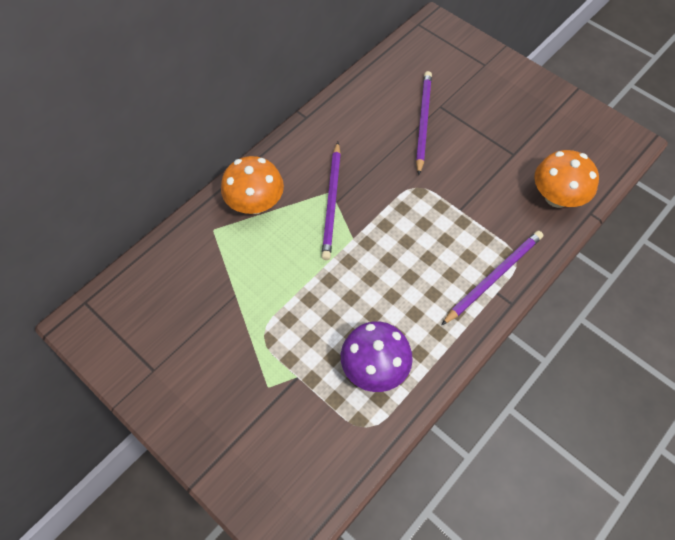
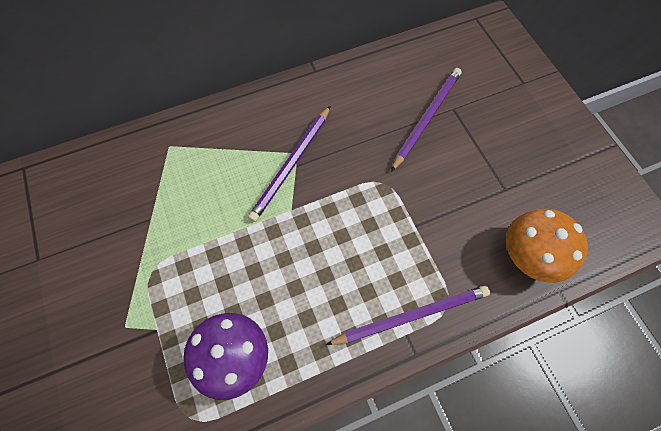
camera: 25 degrees right, 5 degrees up
orange mushroom [221,156,284,214] -> none

